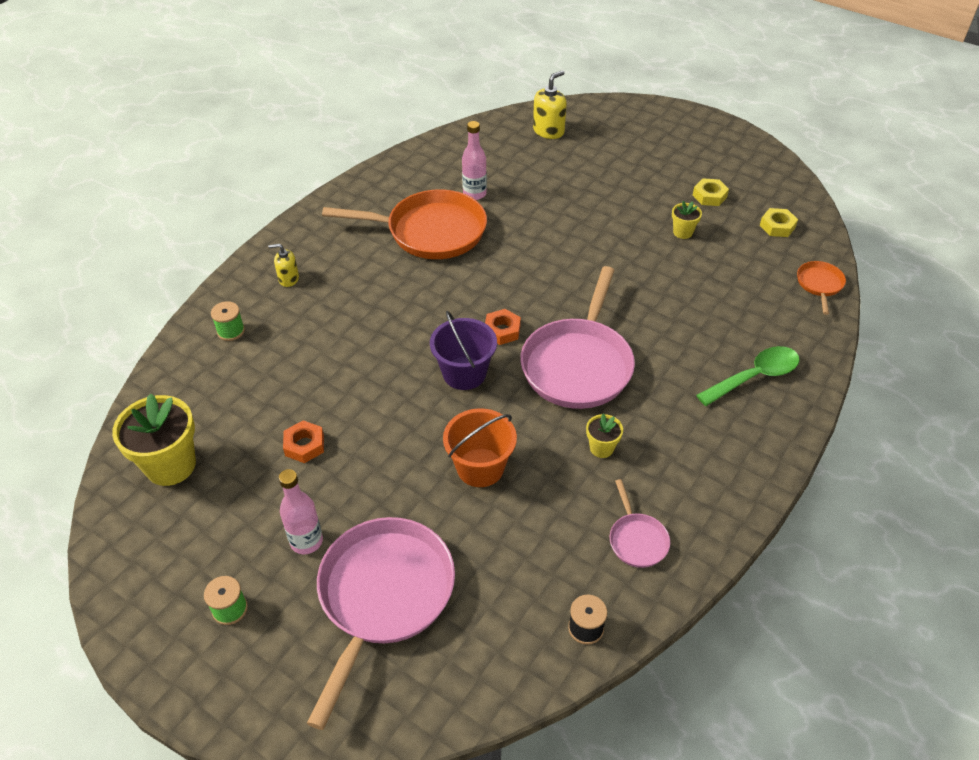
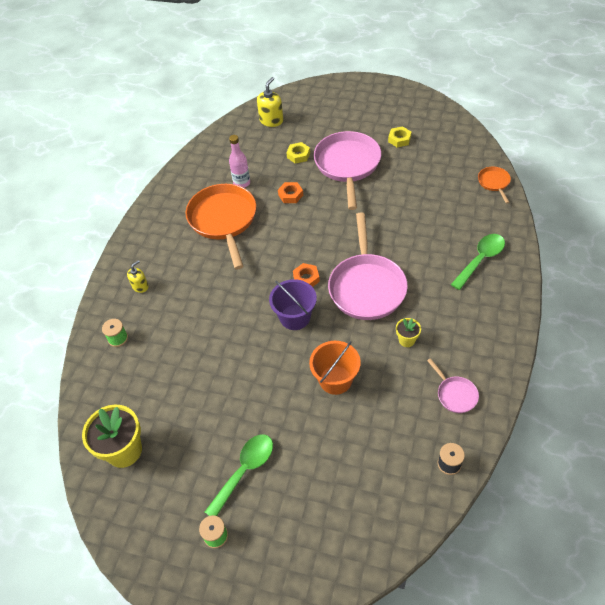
camera: 15 degrees left, 5 degrees up
yellow soap dispenser [268,244,299,287] -> yellow soap dispenser turned 150 degrees clockwise [127,260,149,293]
pink bottle [279,469,323,554] -> green spoon [205,434,273,516]
orange nut [283,420,324,463] -> orange nut moved to [278,182,303,203]
pink pan [307,517,455,730] -> pink pan moved to [314,131,381,210]
orange pan [322,189,487,259] -> orange pan turned 90 degrees counterclockwise [185,184,256,270]
yellow flower pot [672,201,702,239] -> none
yellow nut [760,208,798,237] -> yellow nut moved to [286,142,310,164]

